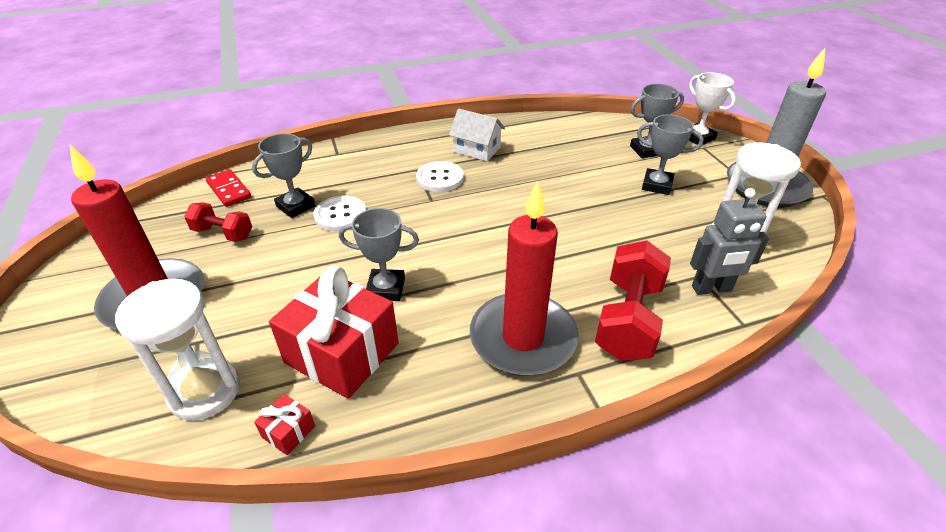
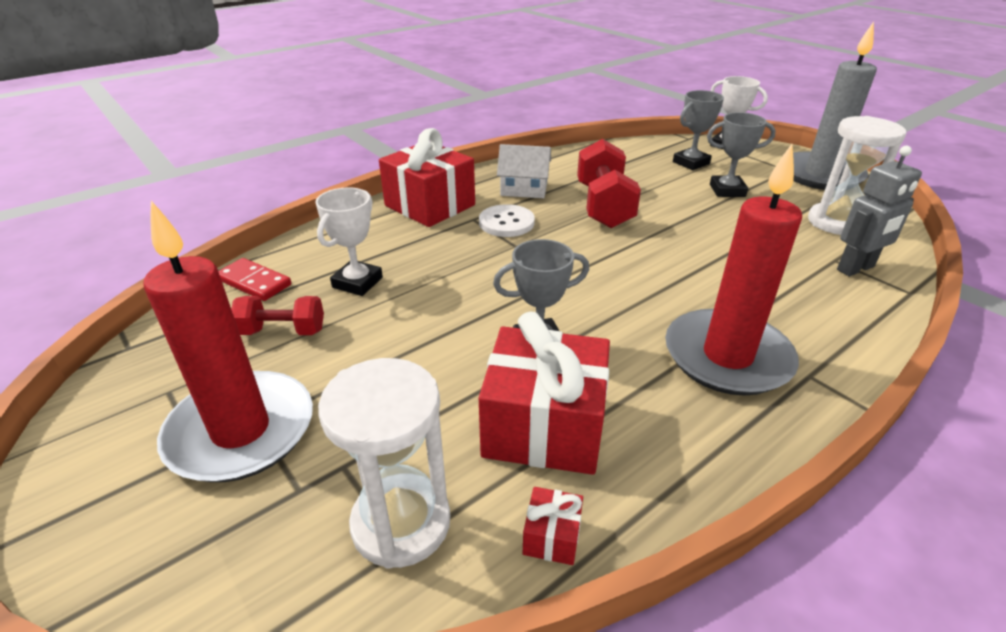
camera: 20 degrees left, 5 degrees down
grey trophy [252,133,316,218] -> white trophy [315,187,383,296]
white button [313,195,366,231] -> none
red dumbbell [595,240,671,361] -> red dumbbell moved to [577,139,641,228]
none -> red gift [379,128,475,227]

